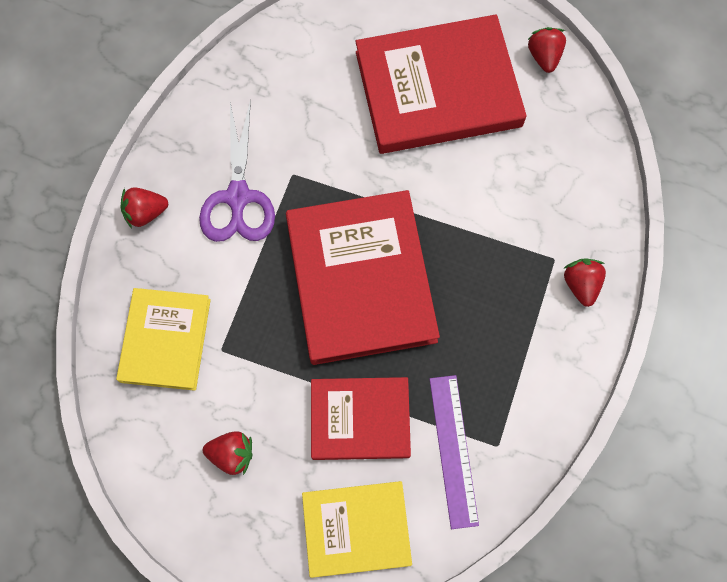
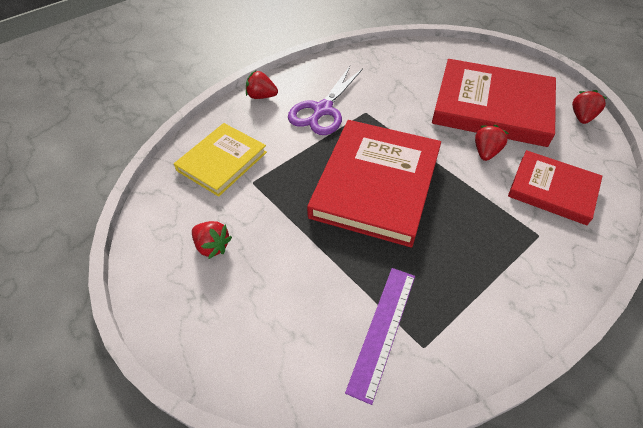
camera: 30 degrees right, 20 degrees down
yellow book [302,481,412,578] -> none
red book [311,377,411,460] -> red book moved to [508,150,602,225]
red strawberry [563,258,606,307] -> red strawberry moved to [475,125,509,161]

